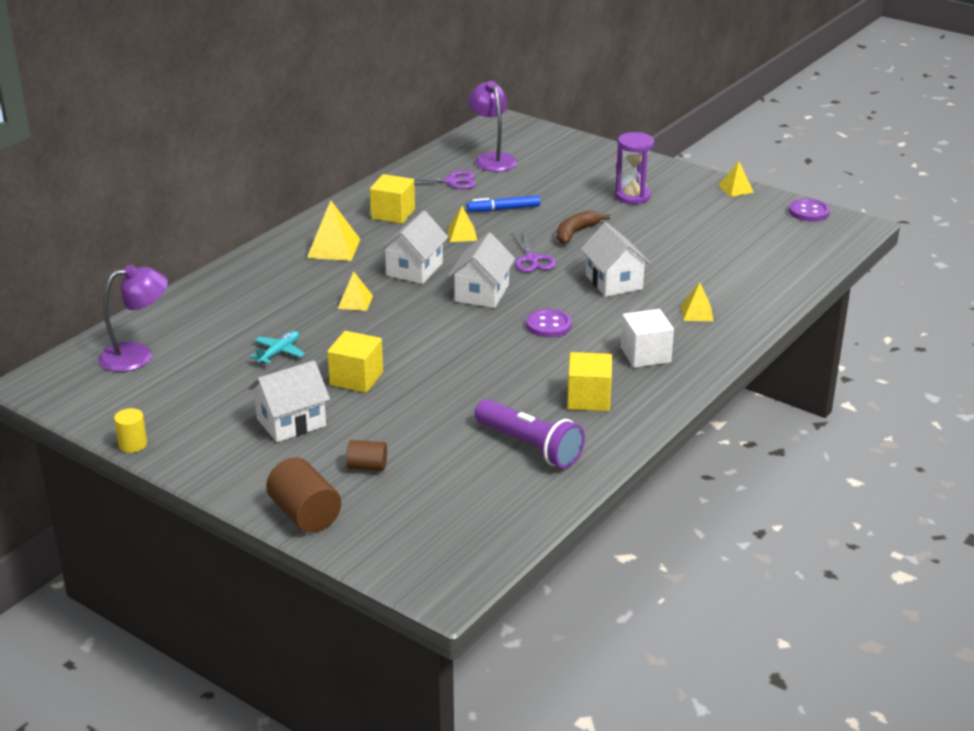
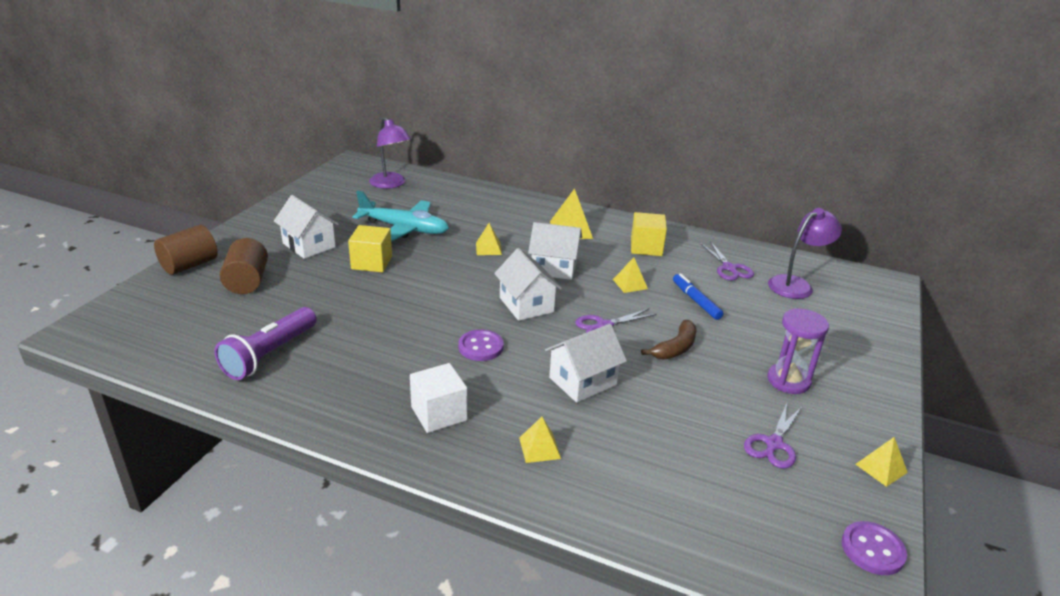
camera: 75 degrees right, 0 degrees up
yellow cylinder [114,408,147,453] -> none
turquoise plane [250,331,305,364] -> turquoise plane [352,190,449,242], size x2.06
brown cylinder [347,440,387,471] -> brown cylinder [220,238,268,294], size x1.70
white house [448,233,515,308] -> white house turned 60 degrees clockwise [494,248,562,321]
brown banana [557,210,610,244] -> brown banana turned 105 degrees clockwise [641,320,697,359]
yellow cube [567,352,612,411] -> none
none -> purple scissors [744,404,802,469]

